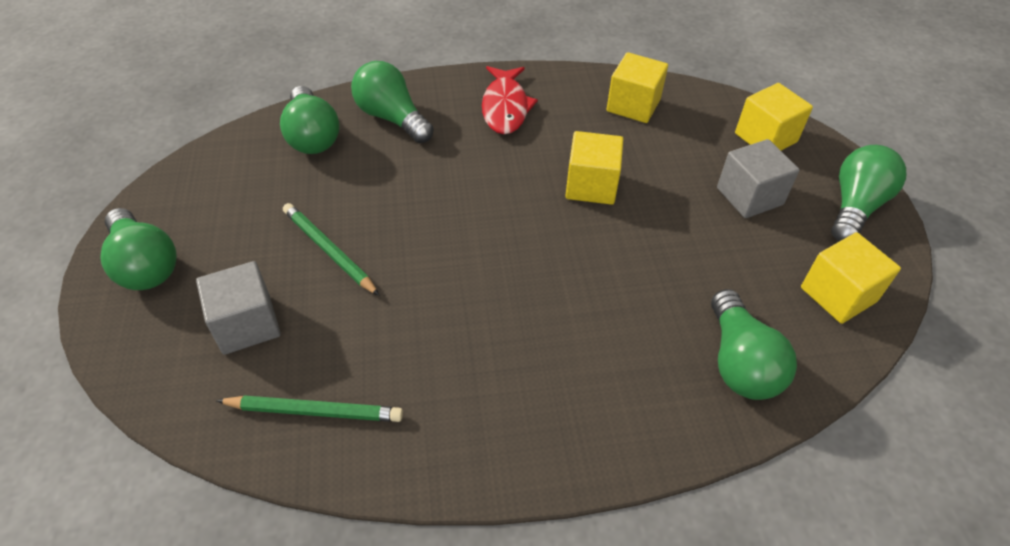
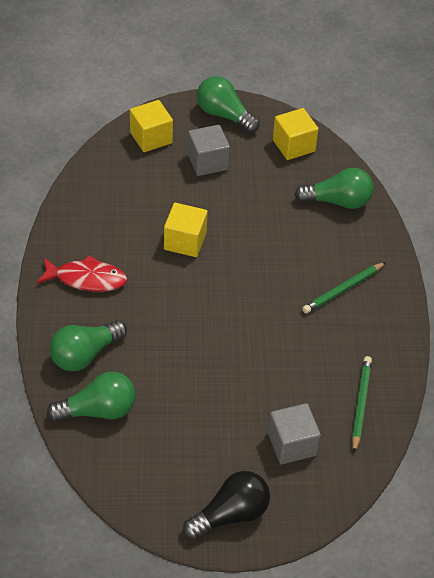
camera: 85 degrees left, 0 degrees up
green light bulb [100,208,177,290] -> black light bulb [183,471,270,540]
green pencil [283,203,380,296] -> green pencil moved to [302,262,386,314]
yellow cube [606,52,668,123] -> none

